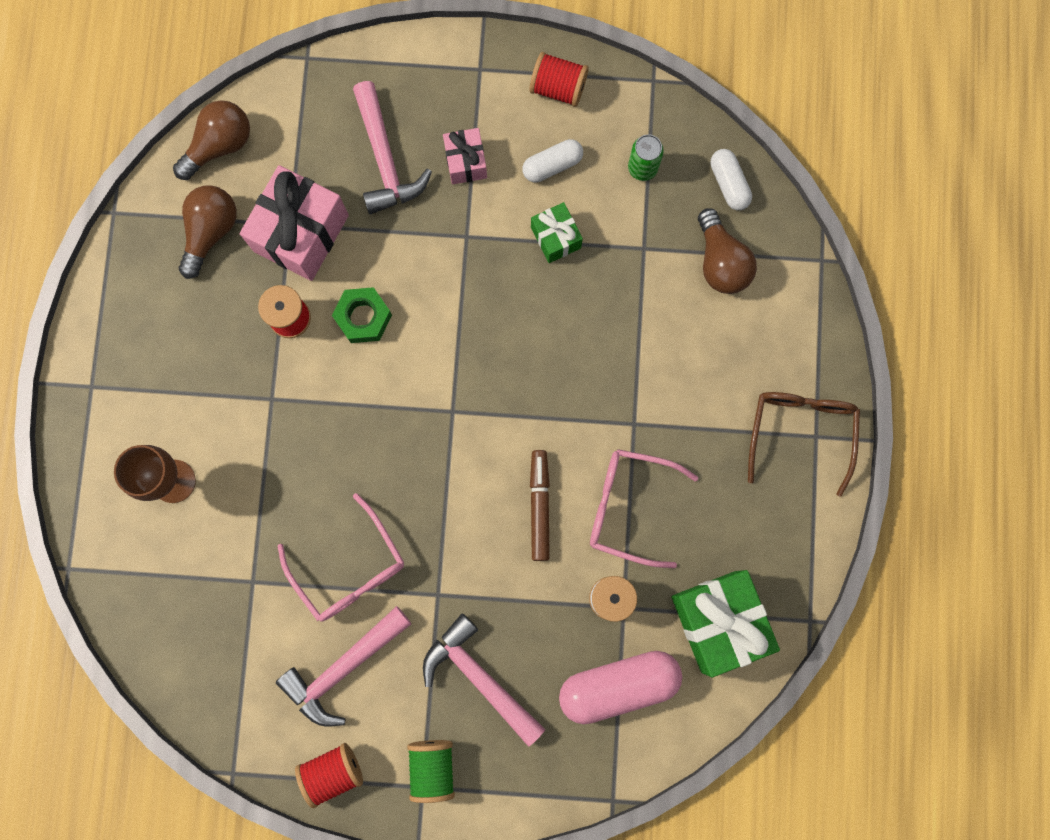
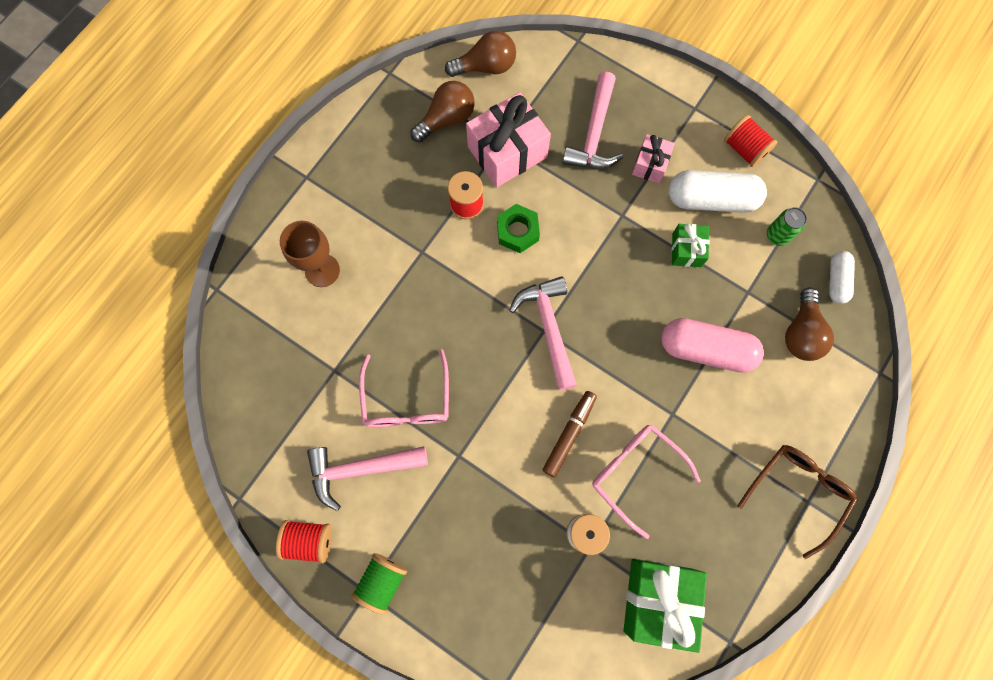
camera: 30 degrees right, 5 degrees down
pink hammer [423,613,545,747] -> pink hammer moved to [509,276,577,391]
white capsule [522,139,583,183] -> white capsule [669,170,767,213], size x1.79
pink capsule [559,651,682,724] -> pink capsule moved to [661,318,764,373]

